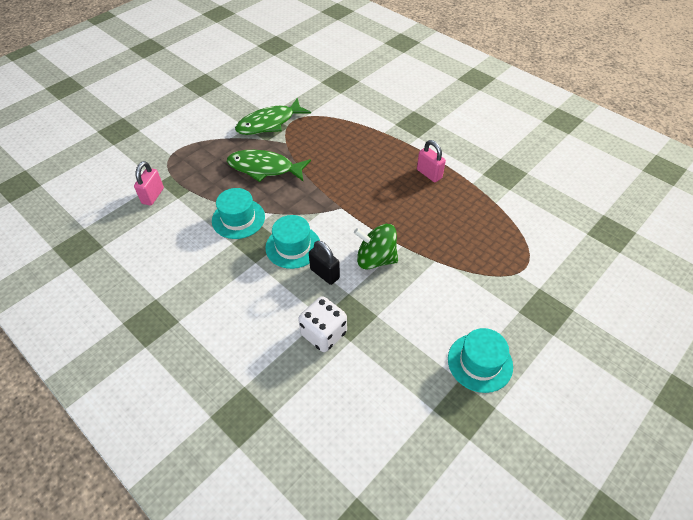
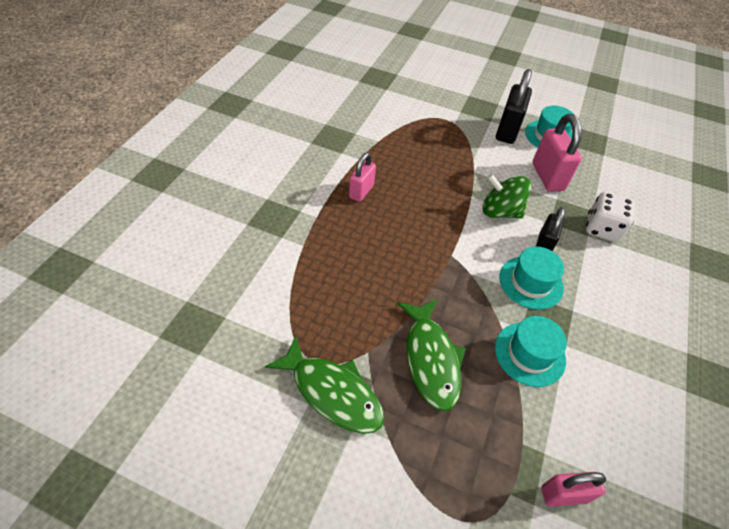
camera: 115 degrees left, 0 degrees up
green spinning top [354,224,398,270] -> green spinning top turned 120 degrees clockwise [483,174,531,219]
none -> black padlock [496,69,532,144]
none -> pink padlock [533,114,582,192]

